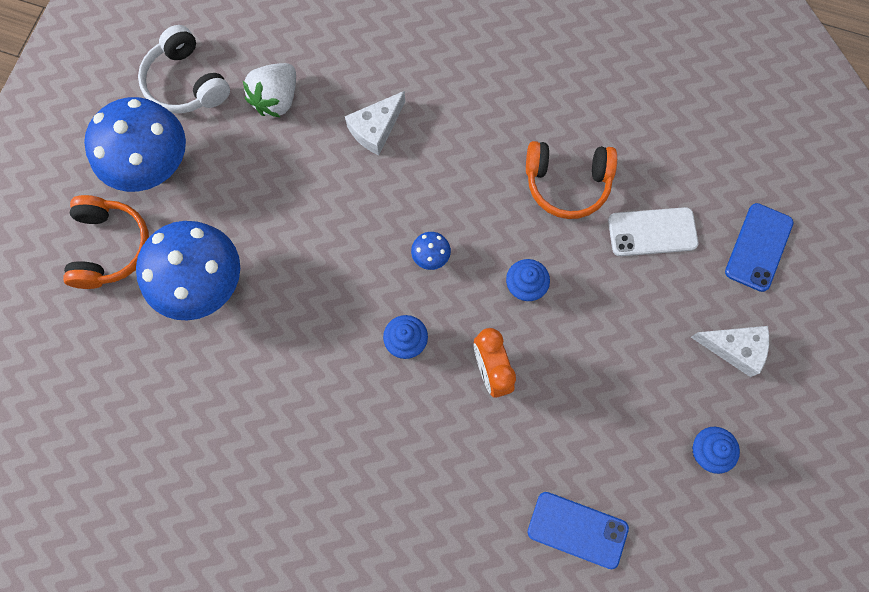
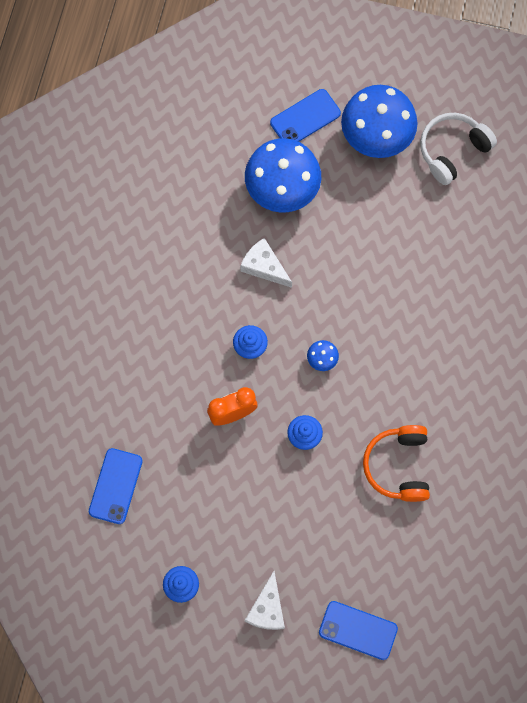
camera: 85 degrees right, 0 degrees up
orange headphones [63,195,149,289] -> blue phone [270,89,341,142]
white strawberry [243,63,296,118] -> none
white cheese [345,91,405,155] -> white cheese moved to [240,238,292,288]
white phone [608,207,698,256] -> none

